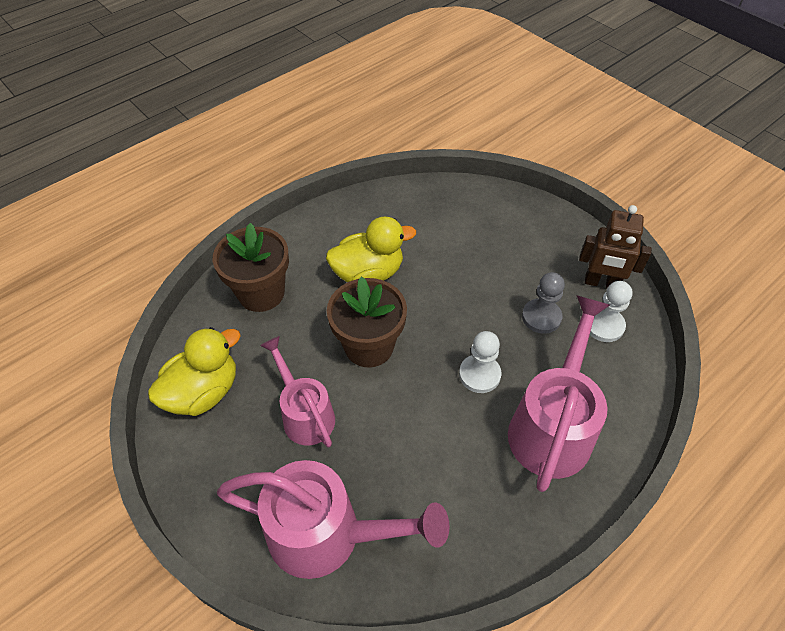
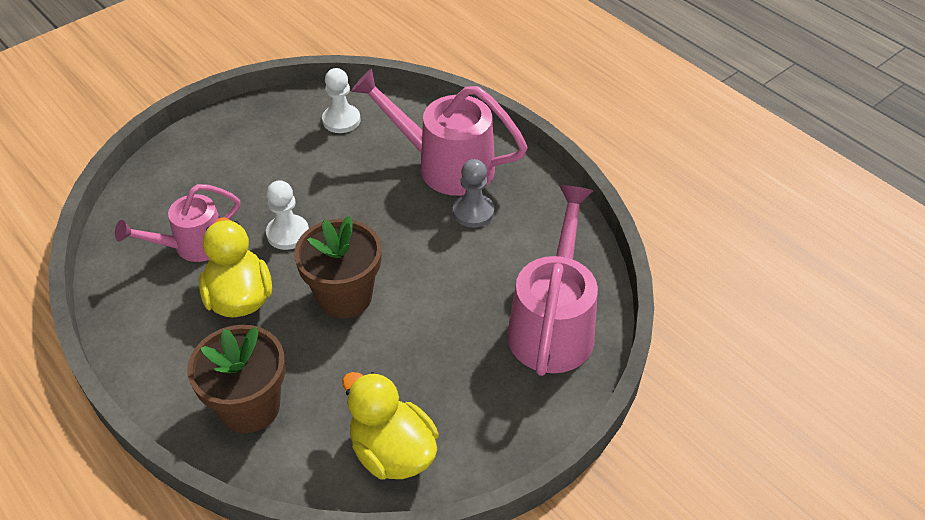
camera: 90 degrees left, 5 degrees down
pink watering can [260,336,335,447] -> pink watering can moved to [115,184,240,262]
white pawn [459,331,502,393] -> white pawn moved to [266,180,309,250]
grey pawn [522,272,565,334] -> grey pawn moved to [453,159,494,228]
brown robot [579,205,651,288] -> none

